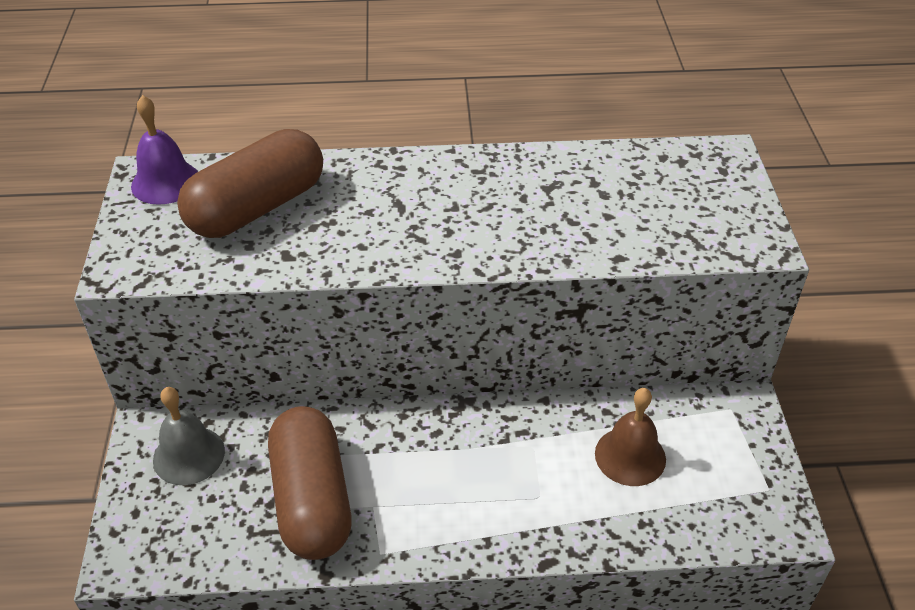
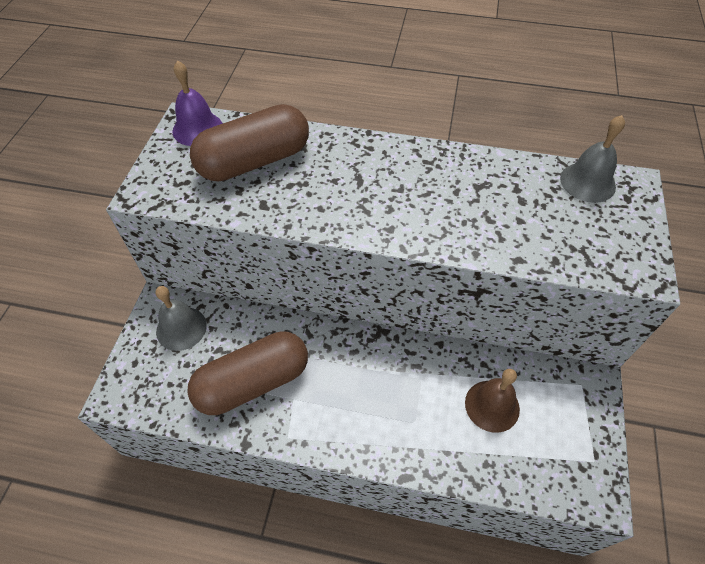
camera: 15 degrees right, 10 degrees up
brown capsule [268,406,351,560] -> brown capsule turned 60 degrees clockwise [187,331,308,415]
none -> grey bell [560,115,625,203]

